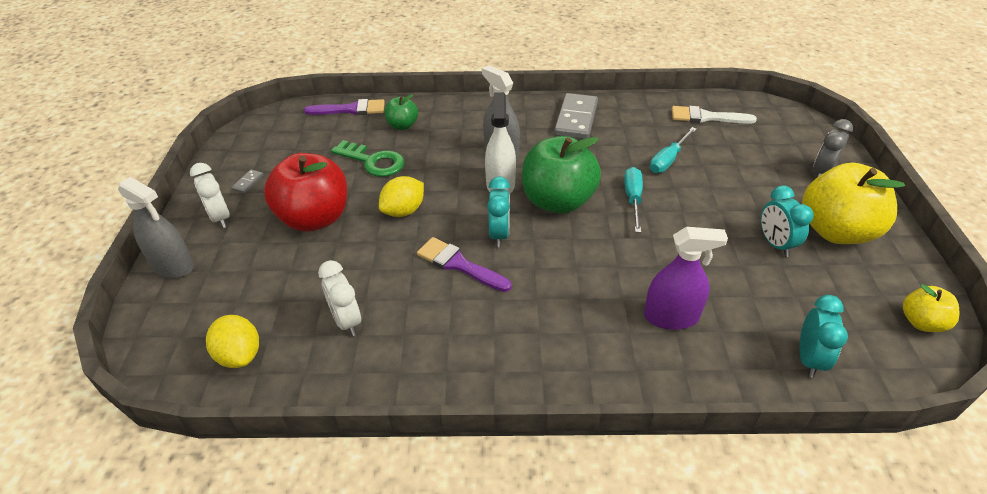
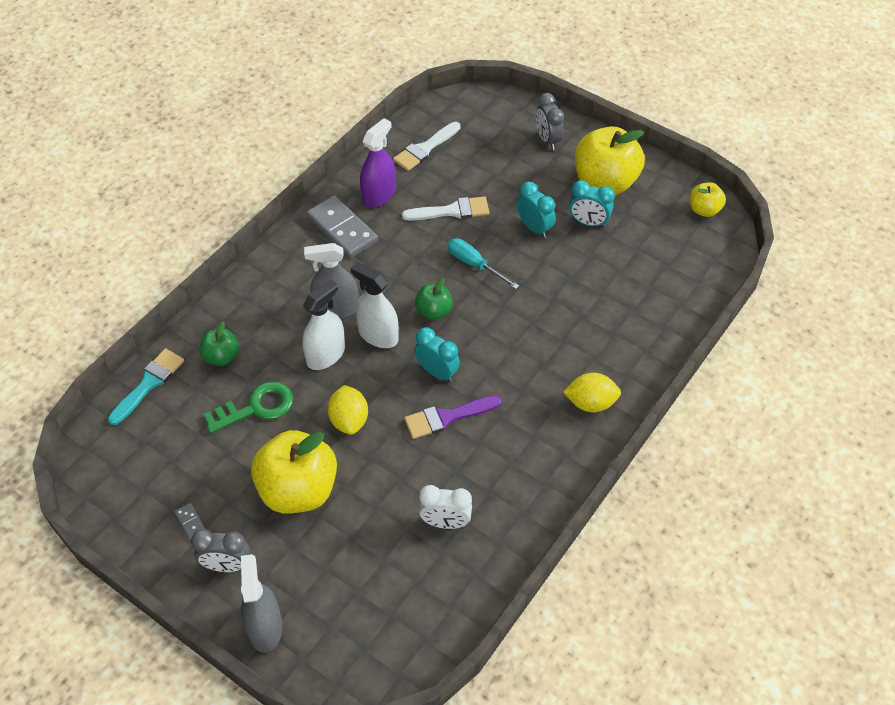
camera: 55 degrees left, 10 degrees up
grey spray bottle [118,177,194,278] -> grey spray bottle turned 75 degrees counterclockwise [241,554,282,652]
white clock [190,163,230,228] -> grey clock [191,529,250,572]
yellow lemon [206,315,259,368] -> yellow lemon moved to [563,373,621,412]
red apple [264,153,347,232] -> yellow apple [251,430,337,514]
purple brush [304,99,385,115] -> turquoise brush [108,348,184,425]
green apple [522,136,601,214] -> green apple [415,278,453,320], size x0.50
purple spray bottle [644,227,728,330] -> purple spray bottle moved to [360,118,396,208]
turquoise screwdriver [650,127,697,173] -> white brush [402,196,489,221]
turquoise clock [799,295,848,378] -> turquoise clock moved to [517,182,556,238]
none -> white spray bottle [302,279,345,370]

